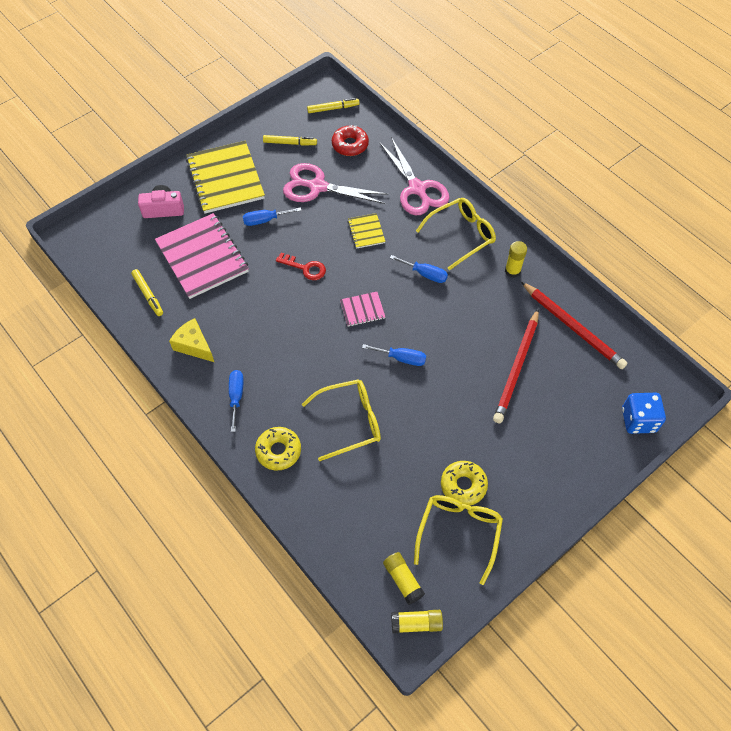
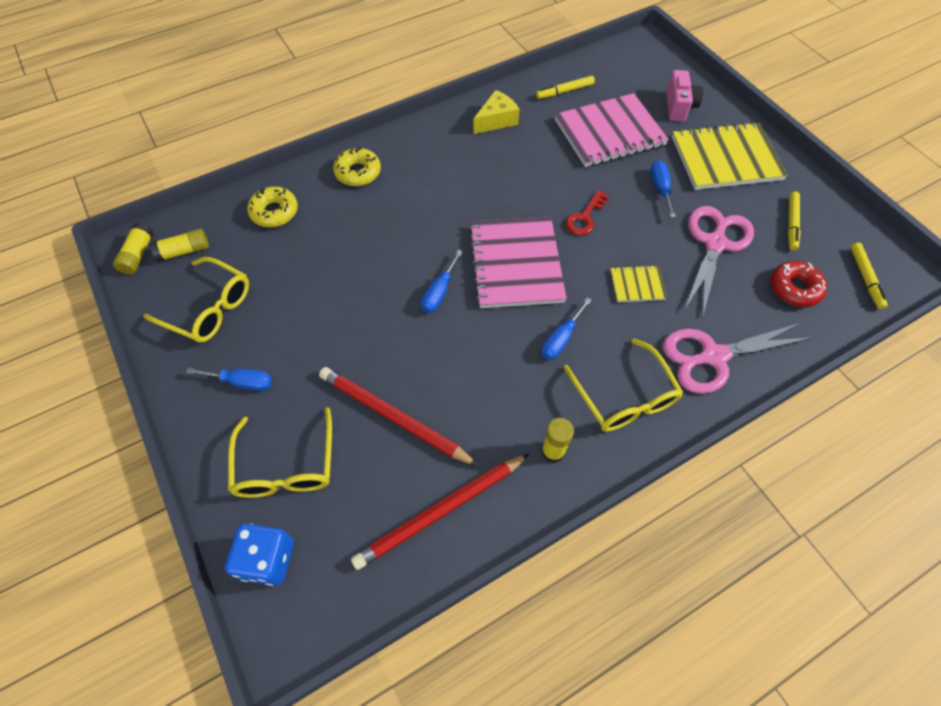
camera: 100 degrees right, 0 degrees up
blue screwdriver [229,370,244,432] -> blue screwdriver moved to [186,368,272,391]
yellow glasses [302,379,381,461] -> yellow glasses moved to [228,407,332,498]
pink notebook [340,292,385,327] -> pink notebook [469,216,567,308], size x2.14
yellow donut [441,461,488,506] -> yellow donut moved to [247,186,298,227]

